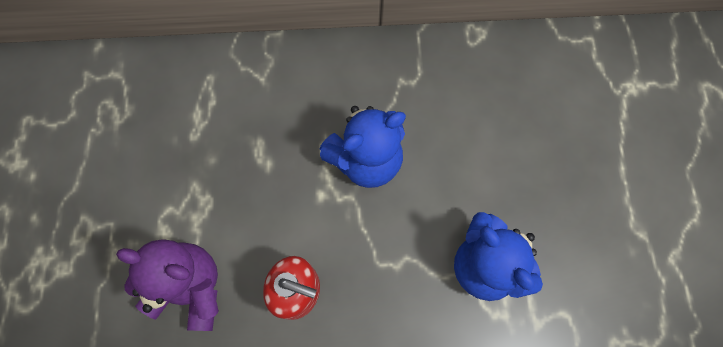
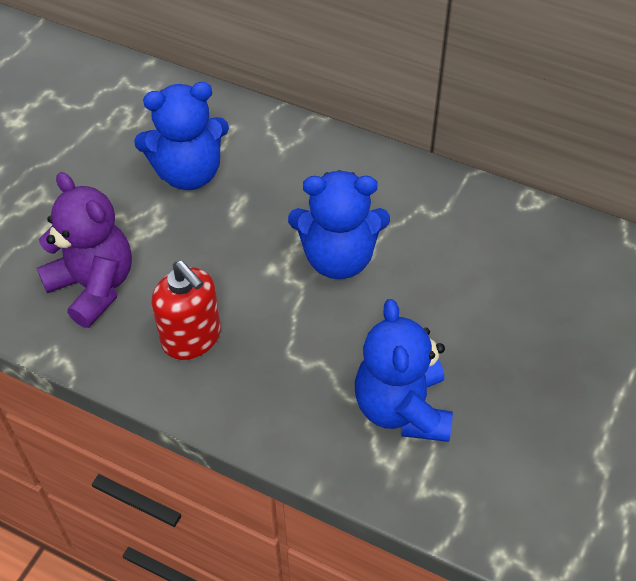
camera: 30 degrees right, 20 degrees down
none -> blue teddy bear [134,82,229,190]

